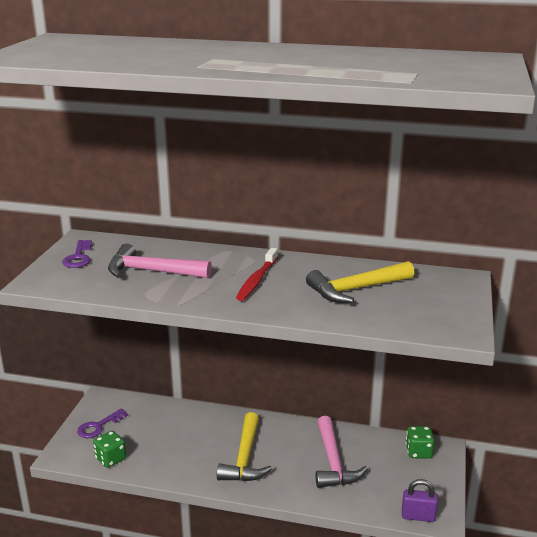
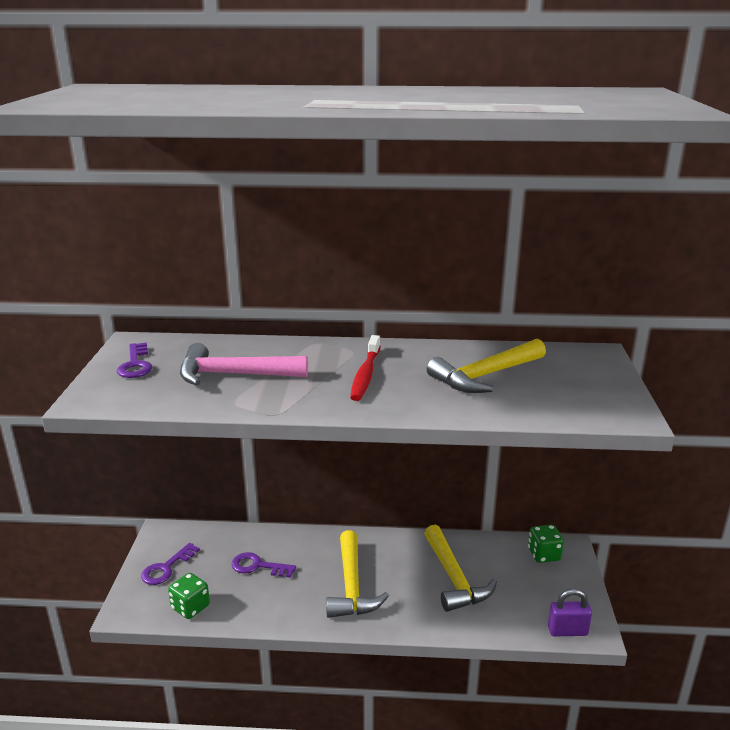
camera: 10 degrees left, 0 degrees up
pink hammer [316,416,368,488] -> yellow hammer [424,525,497,612]
none -> purple key [231,552,296,578]

